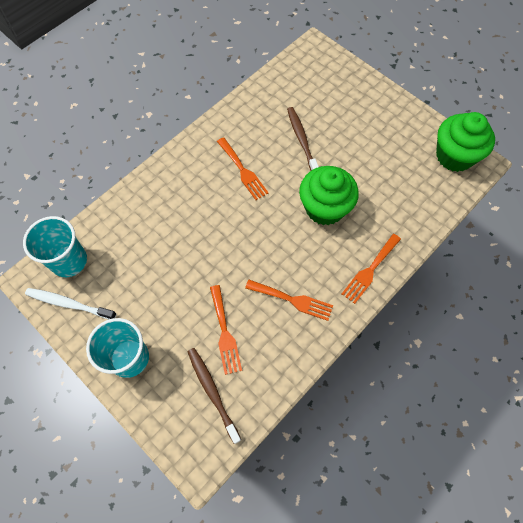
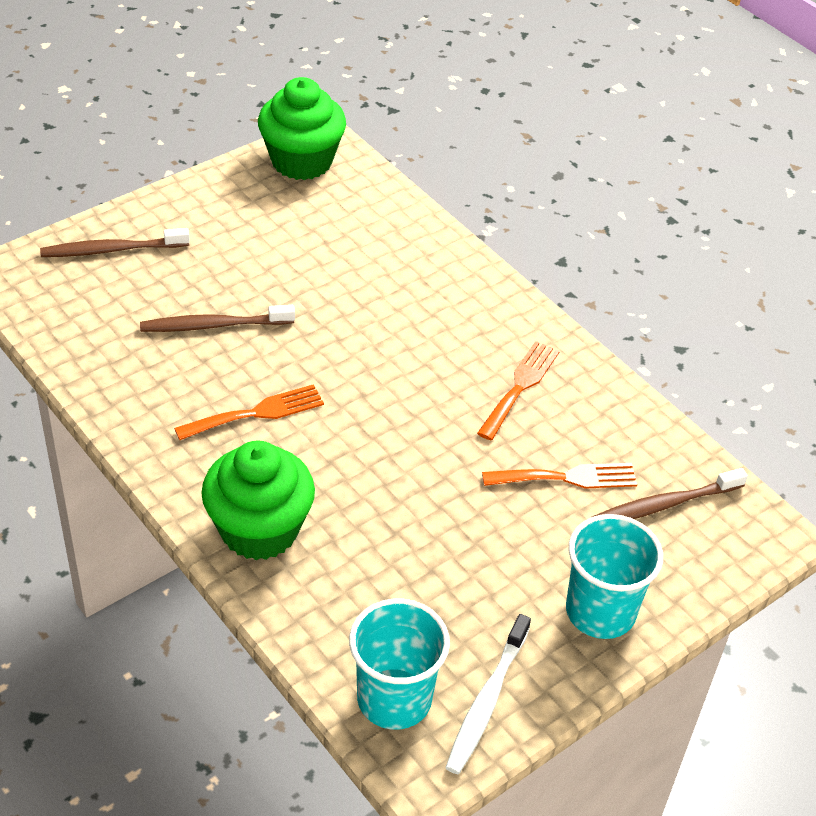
camera: 85 degrees left, 20 degrees down
green cupcake [299,166,359,225] -> green cupcake moved to [201,441,315,560]
orange fork [342,234,401,304] -> none
none -> brown toothbrush [40,228,190,257]

